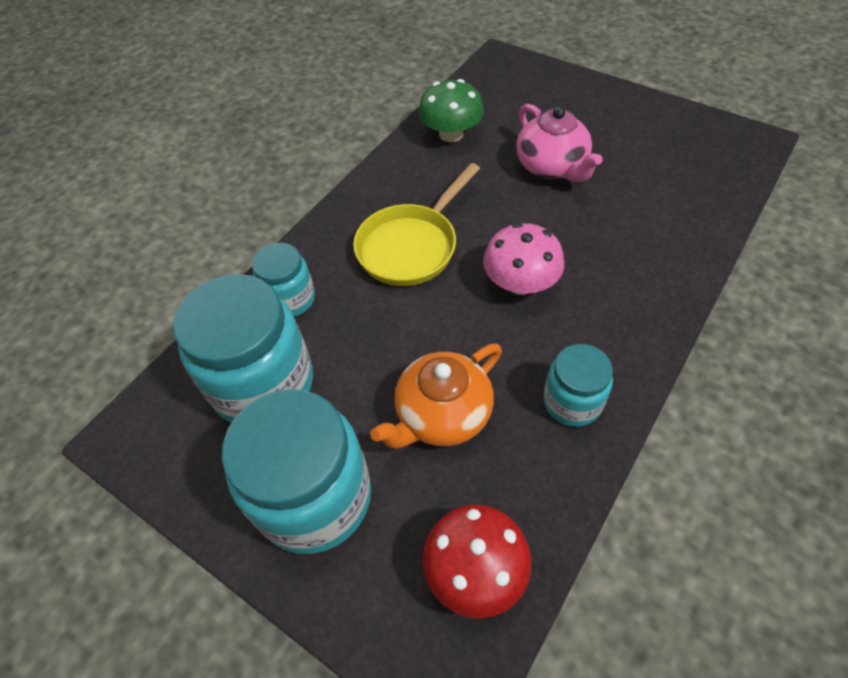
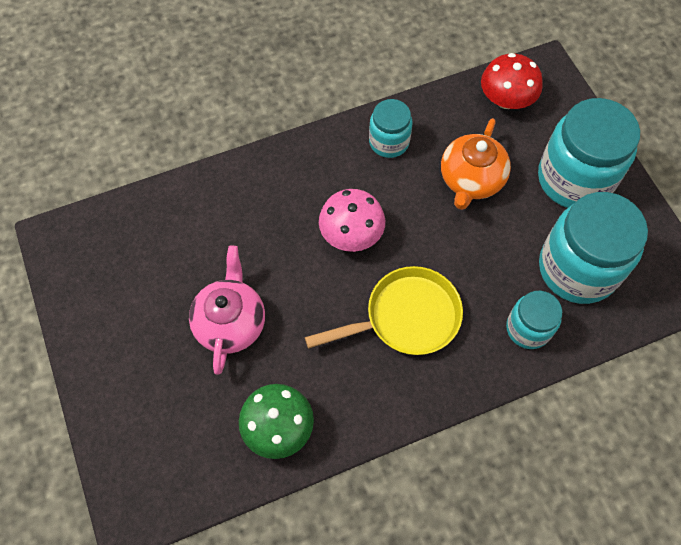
camera: 150 degrees left, 10 degrees up
orange teapot [370,344,502,449] -> orange teapot turned 120 degrees clockwise [441,118,511,210]

